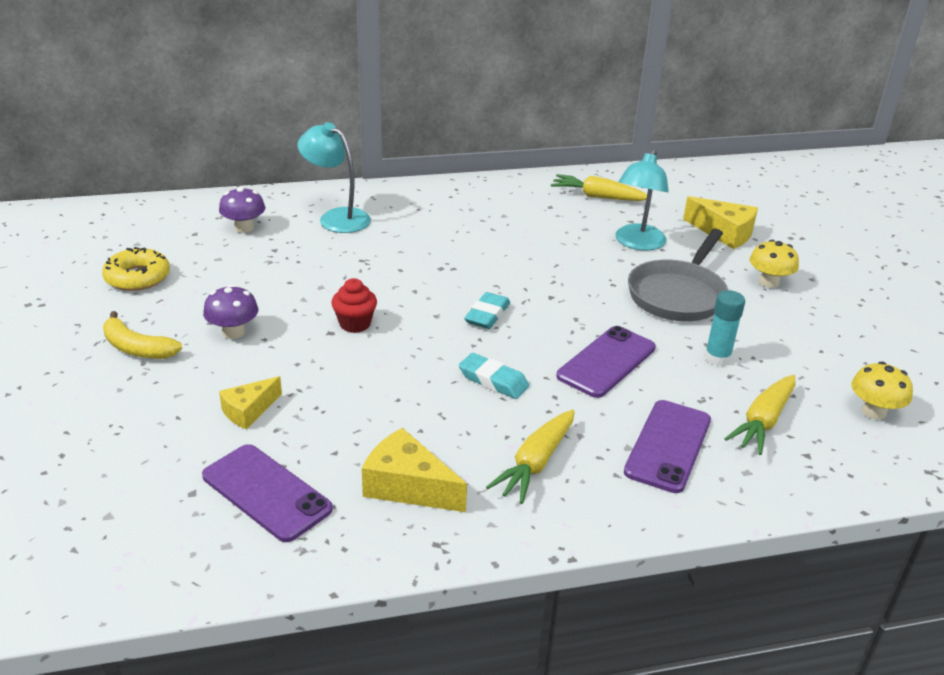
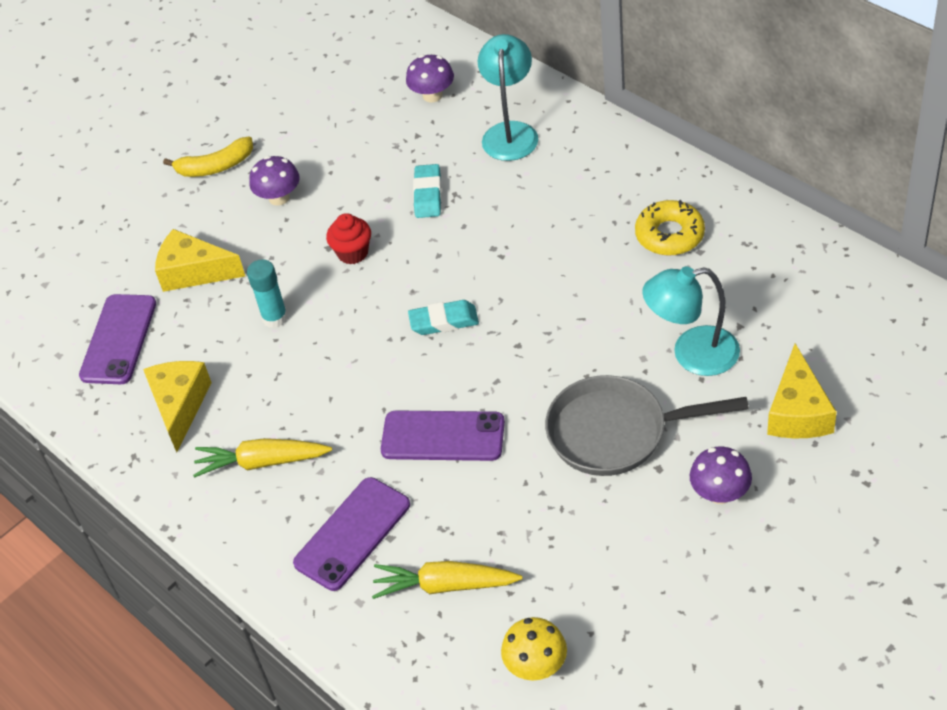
camera: 65 degrees right, 15 degrees up
yellow donut [102,247,170,291] -> yellow donut moved to [635,200,705,256]
yellow banana [103,311,182,359] -> yellow banana turned 105 degrees counterclockwise [163,137,253,177]
yellow cheese [219,376,282,429] -> yellow cheese [155,229,245,292], size x1.53
turquoise eraser [459,353,529,399] -> turquoise eraser moved to [413,164,442,218]
yellow carrot [551,174,647,201] -> none
purple phone [624,400,711,493] -> purple phone turned 45 degrees counterclockwise [293,477,410,591]
turquoise glue stick [704,290,745,366] -> turquoise glue stick moved to [247,259,288,328]
yellow mushroom [750,240,799,288] -> purple mushroom [690,447,752,504]

